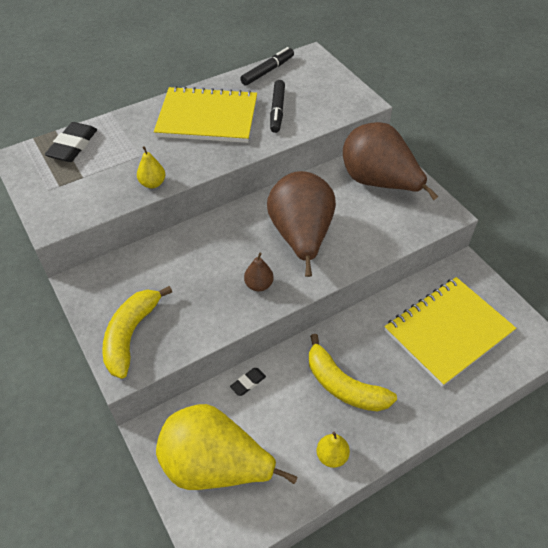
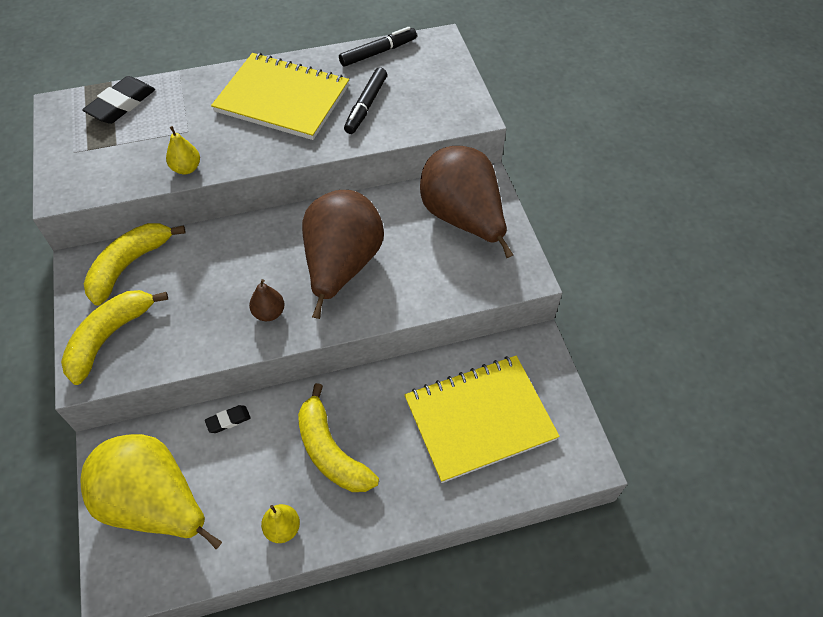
camera: 15 degrees right, 5 degrees up
none -> yellow banana [84,223,185,306]

